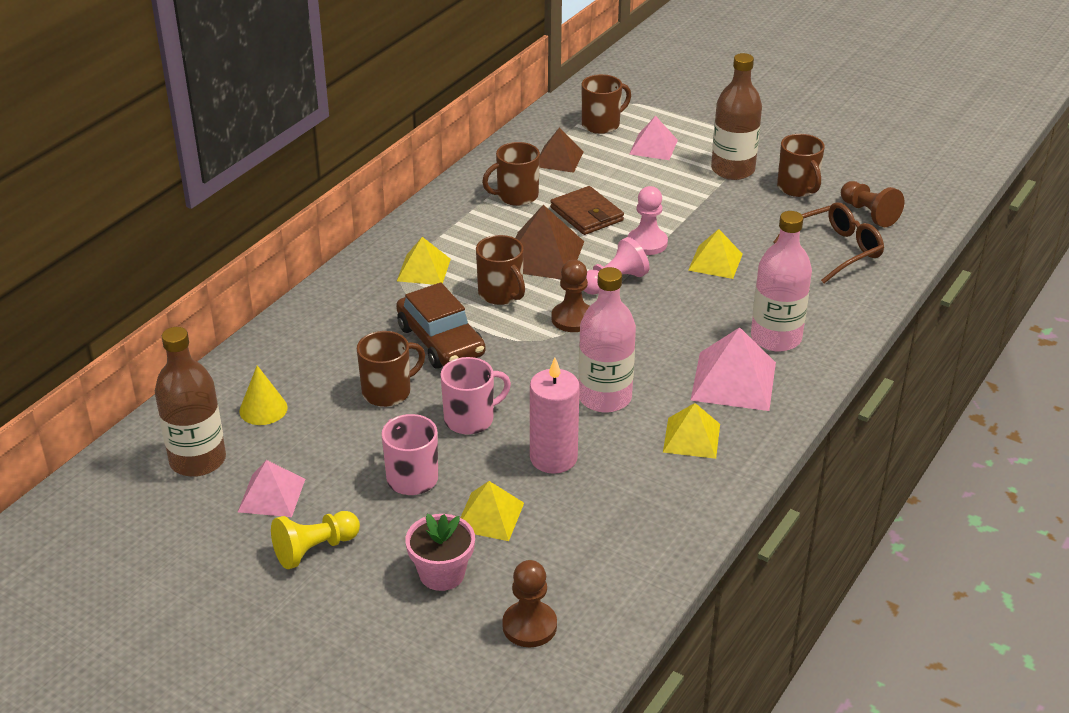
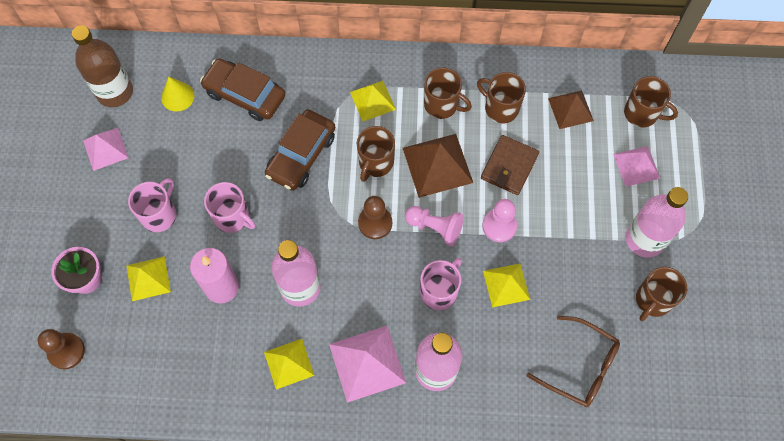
camera: 60 degrees right, 30 degrees up
yellow pawn [271,511,360,569] -> none
brown mug [357,331,425,407] -> brown mug moved to [424,68,472,119]
brown bottle [711,53,762,180] -> pink bottle [626,187,688,258]
brown pawn [841,181,904,227] -> none
none -> brown car [200,58,286,121]
none -> pink mug [420,258,462,310]

